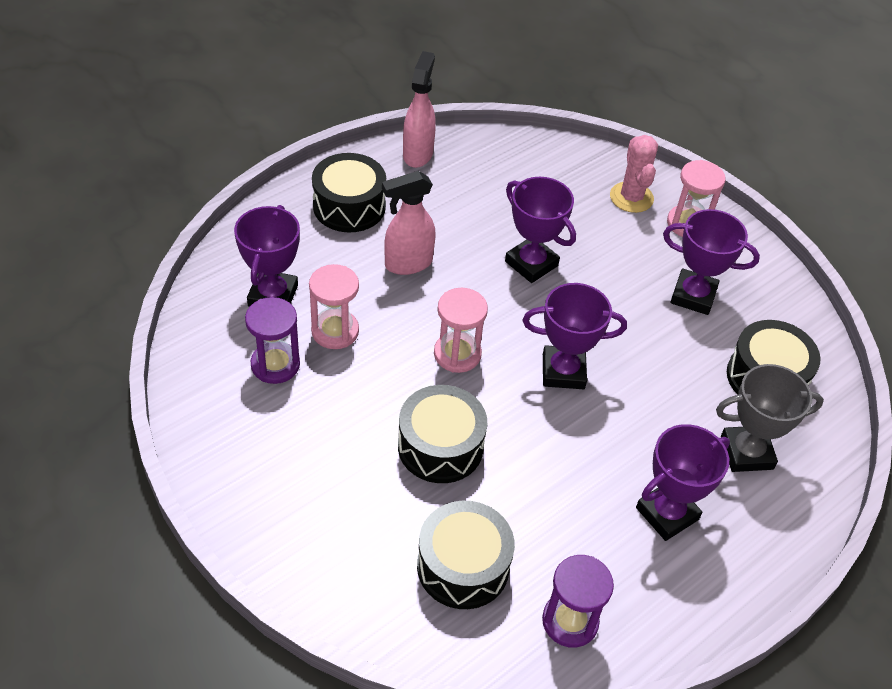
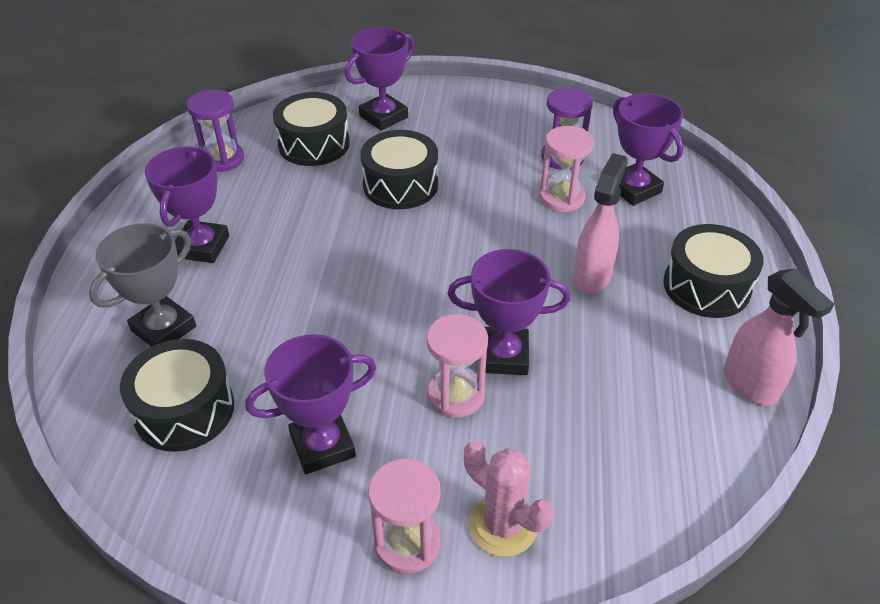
camera: 140 degrees right, 5 degrees down
pink hourglass [434,288,488,373] -> pink hourglass moved to [426,314,488,418]
purple trophy [523,283,627,389] -> purple trophy moved to [345,27,415,131]

